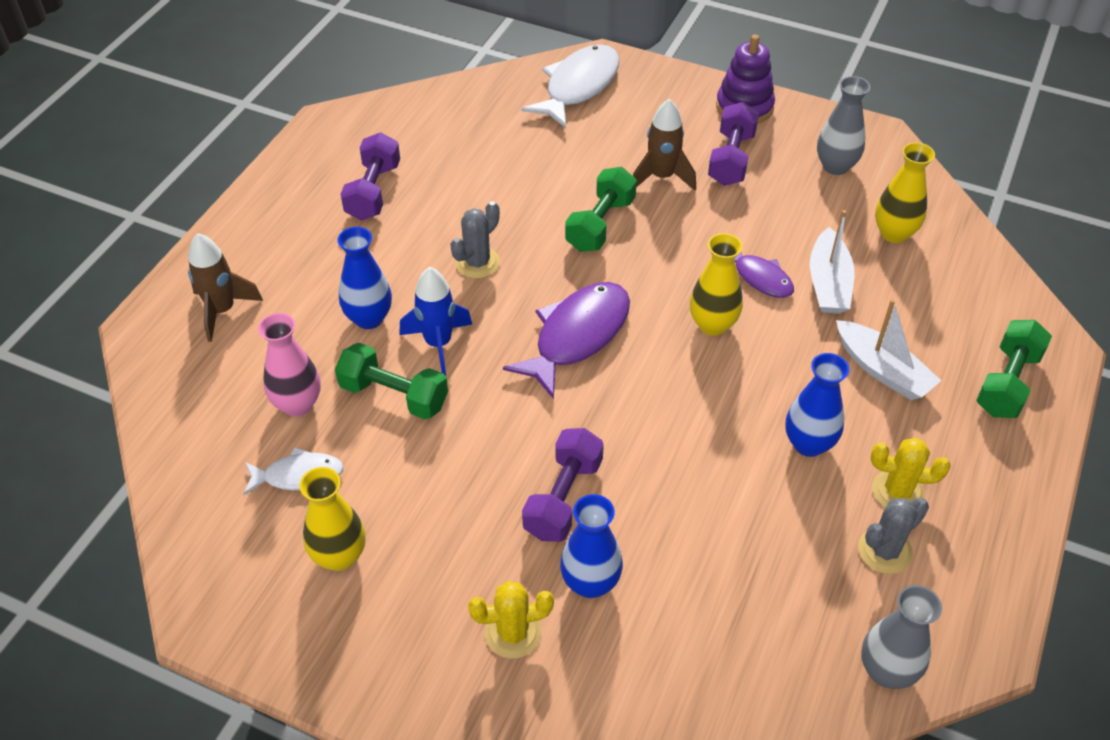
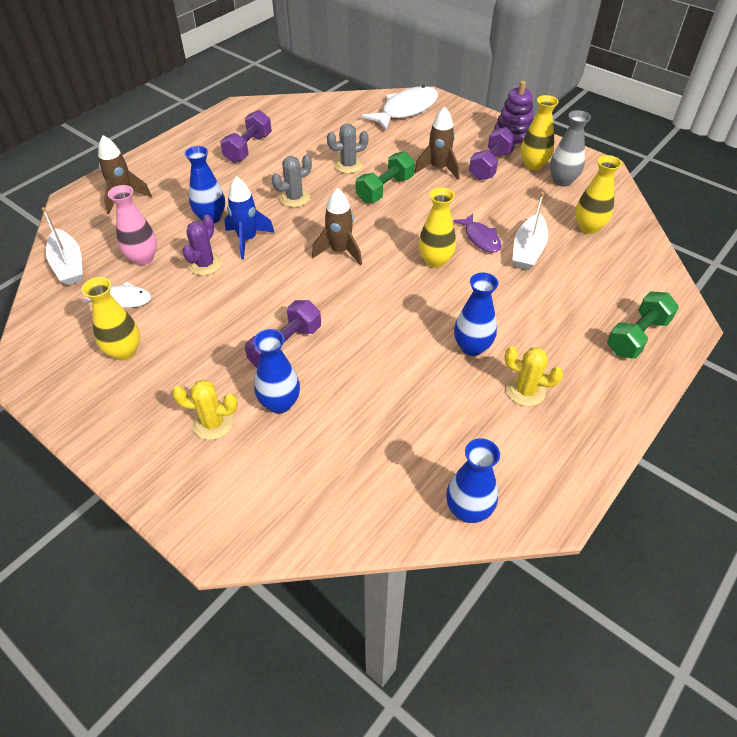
camera: 15 degrees right, 0 degrees up
green dumbbell [335,343,448,419] -> purple cactus [182,215,222,275]
purple fish [503,282,630,399] -> brown rocket [312,188,362,266]
white boat [836,299,941,400] -> white boat moved to [42,207,83,285]
grey cactus [858,498,929,574] -> grey cactus moved to [327,124,369,173]
grey vase [861,585,942,689] -> blue vase [446,438,500,523]
none -> yellow vase [521,95,559,170]

